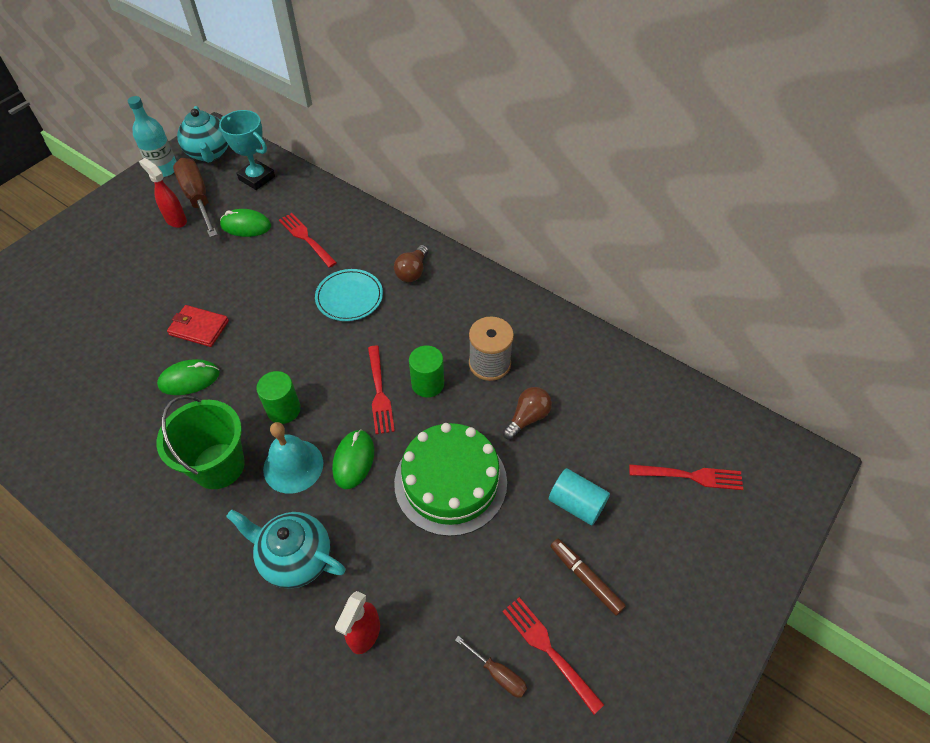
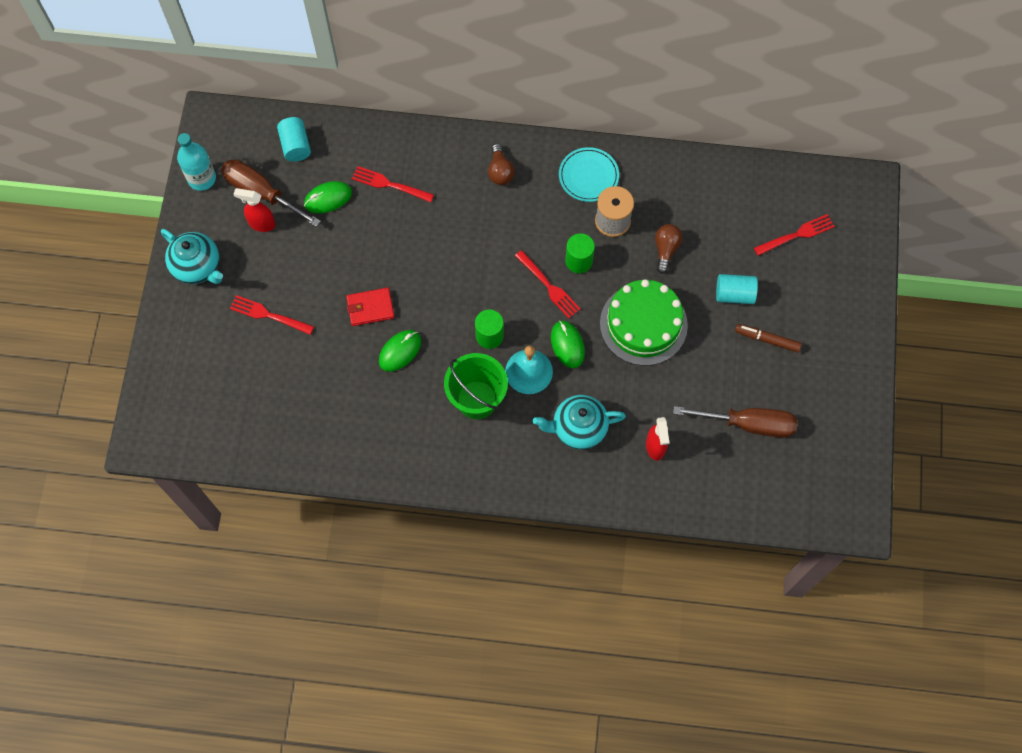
camera: 30 degrees left, 15 degrees up
turquoise teapot [177,106,228,163] -> turquoise teapot moved to [161,229,223,284]
turquoise trophy [219,110,275,190] -> turquoise cylinder [277,117,311,162]
turquoise plate [315,269,383,321] -> turquoise plate moved to [559,147,619,202]
brown screwdriver [455,636,527,698] -> brown screwdriver [673,406,797,438], size x2.11
red fork [502,597,604,714] -> red fork moved to [230,295,314,335]

